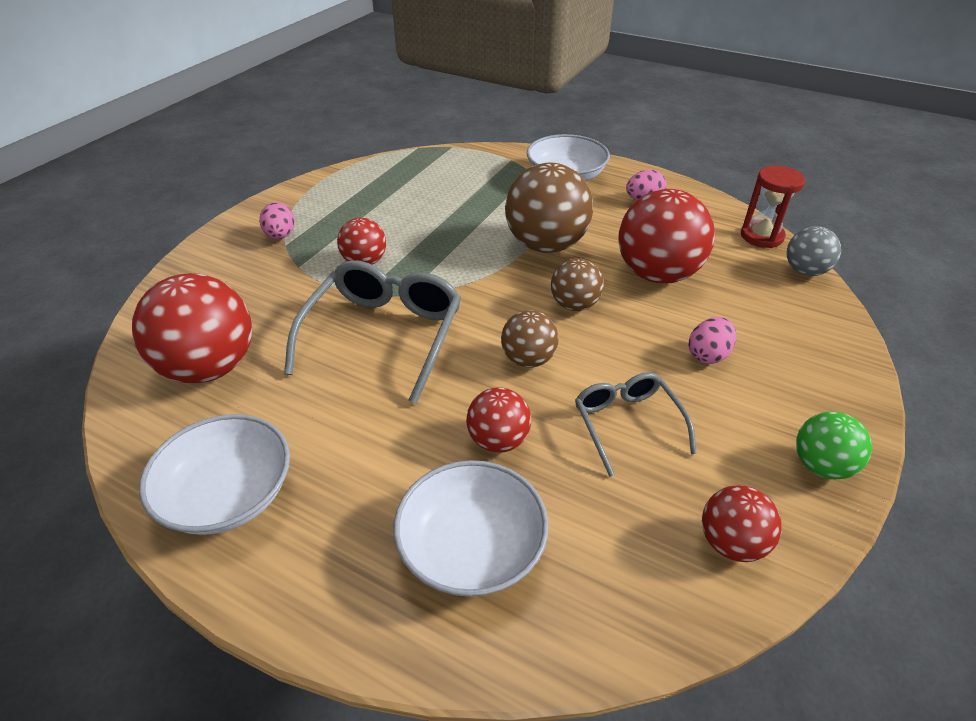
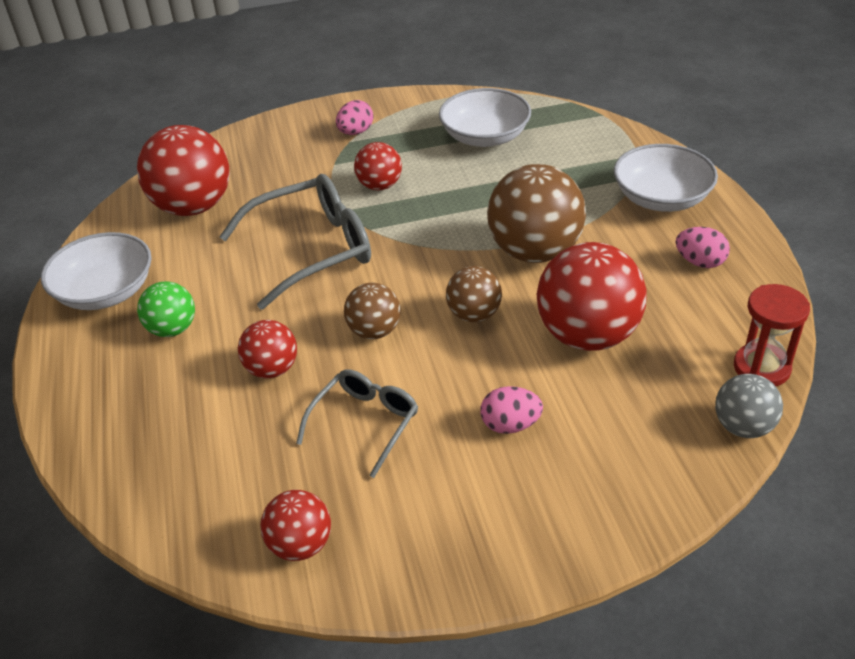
camera: 50 degrees right, 0 degrees up
white bowl [394,460,549,597] -> white bowl moved to [439,88,531,147]
green ball [796,411,872,480] -> green ball moved to [137,281,195,337]

